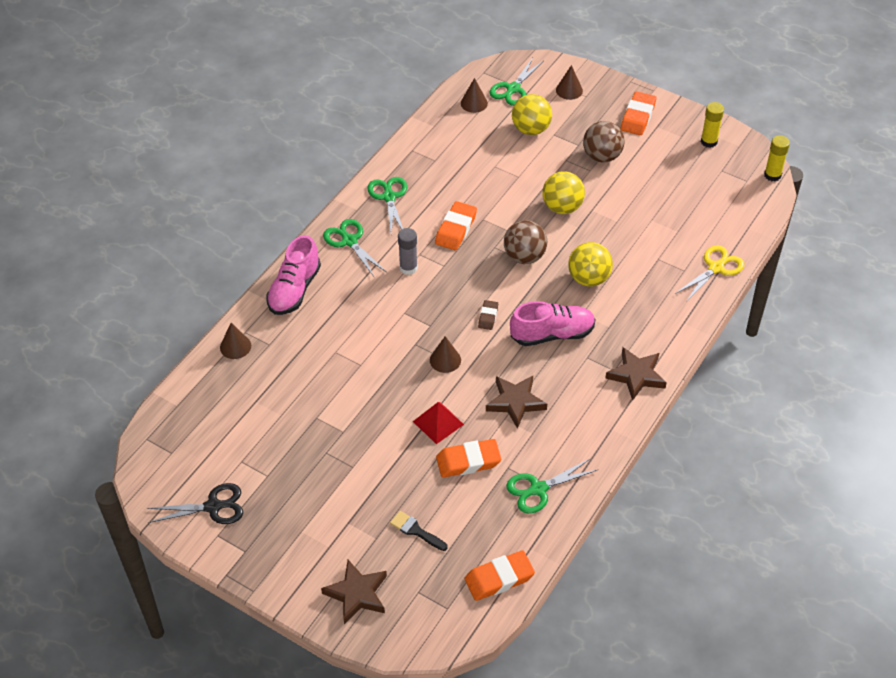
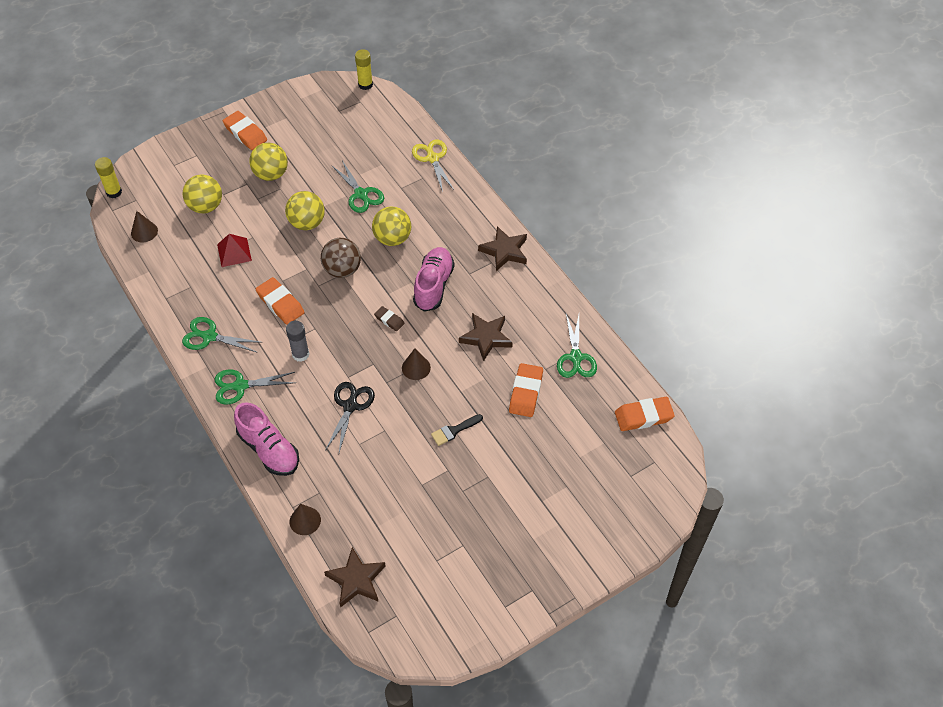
camera: 65 degrees left, 5 degrees up
black scissors [147,483,243,524] -> black scissors moved to [325,382,375,453]
brown star [321,560,387,624] -> brown star moved to [324,547,386,608]
black brush [390,511,448,551] -> black brush moved to [431,414,483,446]
red pyramid [413,402,464,444] -> red pyramid moved to [217,234,252,267]
orange eraser [465,550,535,601] -> orange eraser turned 75 degrees clockwise [615,397,675,431]
green scissors [489,58,543,106] -> green scissors moved to [331,161,384,213]
brown cone [556,65,583,100] -> none
brown ball [583,121,625,163] -> yellow ball [249,143,288,181]
yellow glue stick [701,102,724,148] -> yellow glue stick moved to [95,157,122,198]

